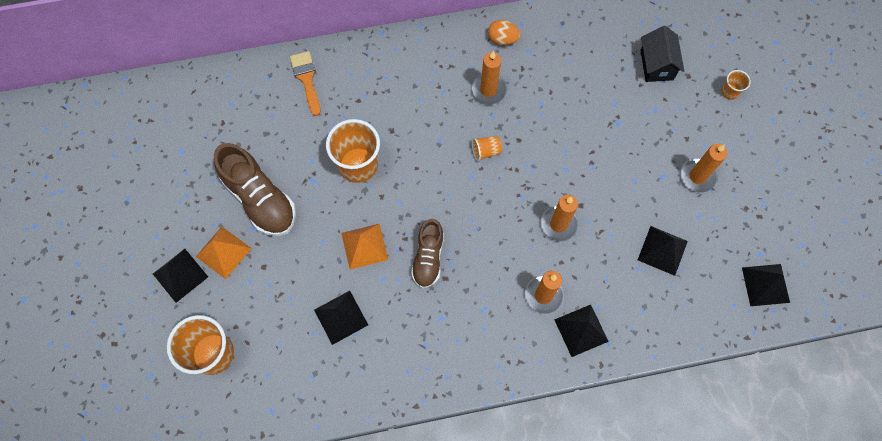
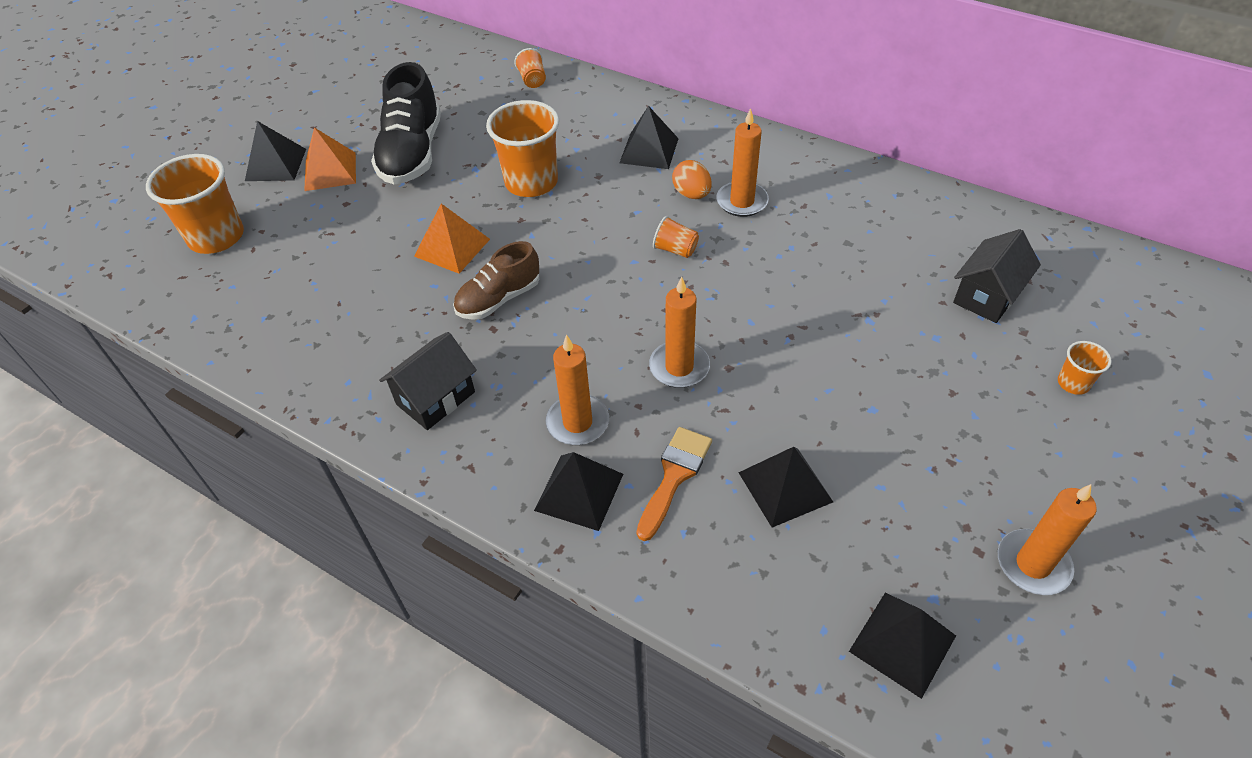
camera: 45 degrees right, 20 degrees down
brown shoe [214,143,296,236] -> black shoe [371,62,441,185]
orange brush [290,51,320,116] -> orange brush moved to [637,427,712,541]
black pyramid [314,291,368,345] -> black pyramid moved to [619,106,679,169]
orange egg [488,20,520,45] -> orange egg moved to [672,160,712,199]
orange candle [680,144,727,193] -> orange candle moved to [998,484,1097,595]
none -> black house [379,332,477,430]
none -> orange cup [514,48,546,88]

